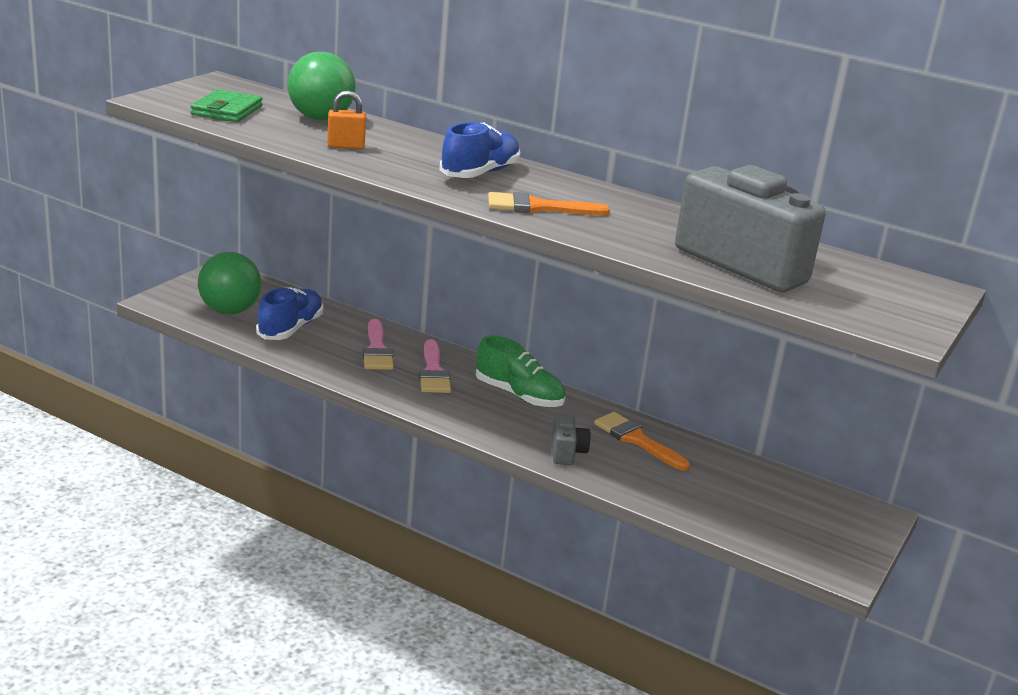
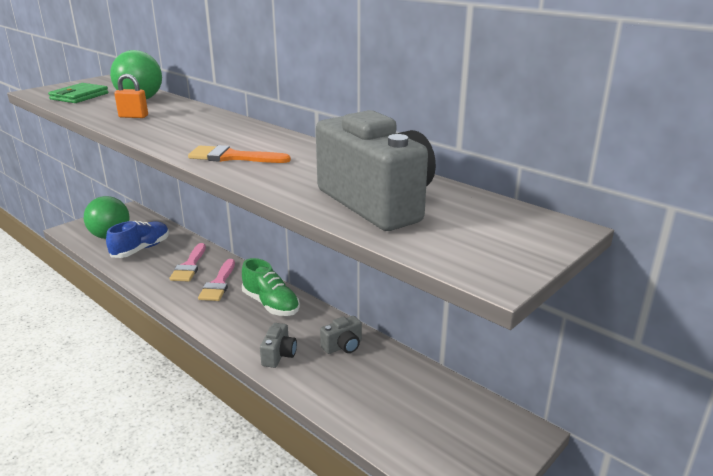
camera: 15 degrees right, 0 degrees up
blue shoe [439,122,521,178] -> none
orange brush [594,412,690,471] -> grey camera [320,316,362,354]

